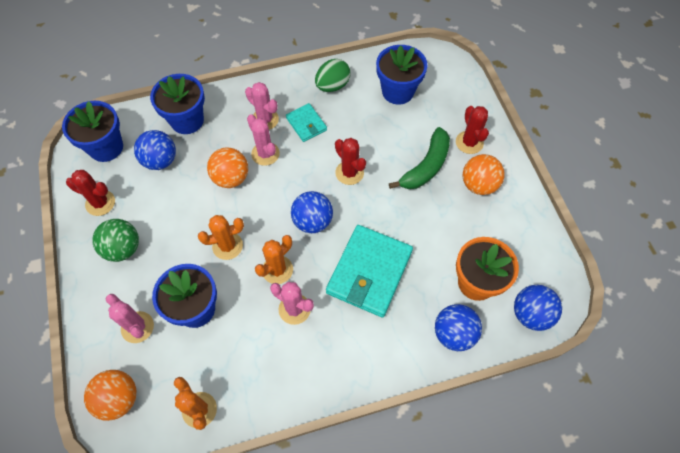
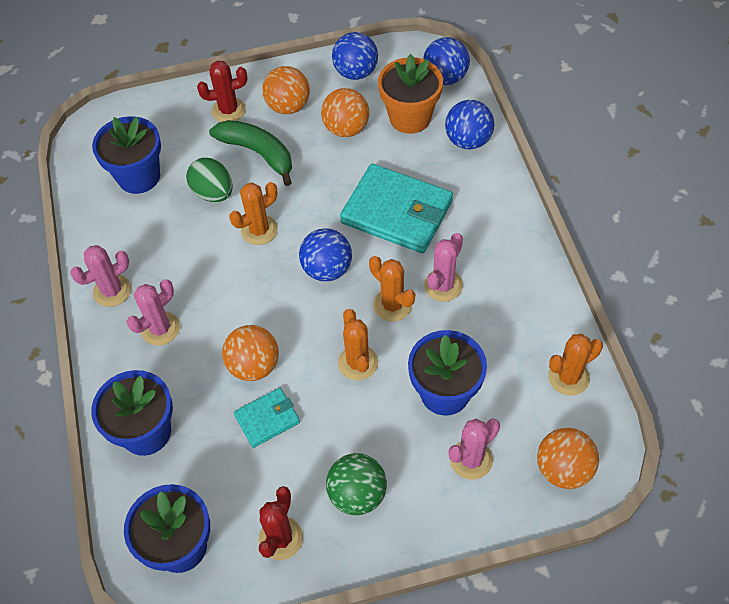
camera: 85 degrees left, 5 degrees down
blue ball [134,130,176,170] -> blue ball moved to [332,32,378,80]
pink cactus [247,114,280,166] -> pink cactus moved to [70,245,131,307]
turquoise wallet [286,103,327,142] -> turquoise wallet moved to [234,388,300,448]
green egg [315,59,350,92] -> green egg moved to [186,158,233,202]
red cactus [335,138,366,185] -> orange cactus [229,182,278,245]
none -> orange ball [321,88,369,137]

